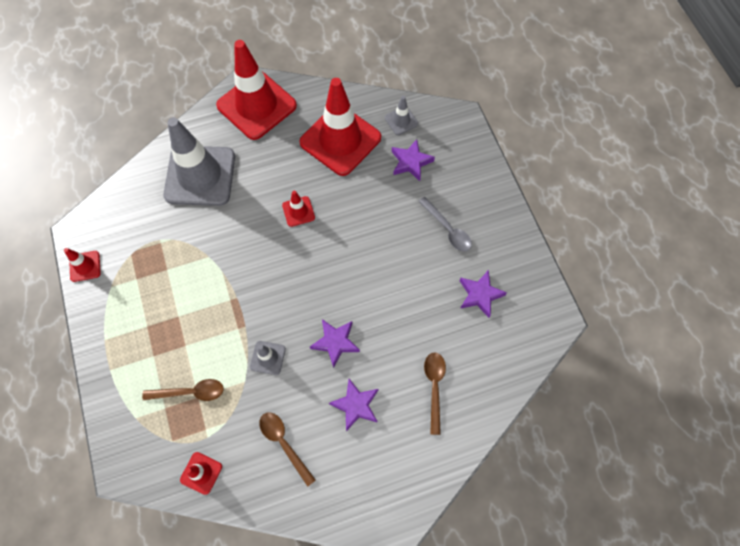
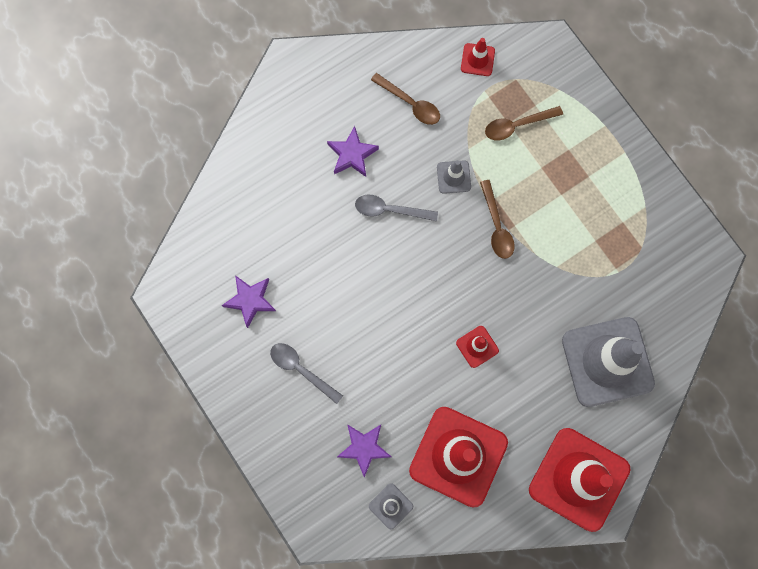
camera: 165 degrees right, 10 degrees up
red traffic cone [64,248,101,282] -> none
purple star [310,319,360,368] -> grey spoon [355,195,438,221]
brown spoon [424,352,446,435] -> brown spoon moved to [480,180,515,259]

